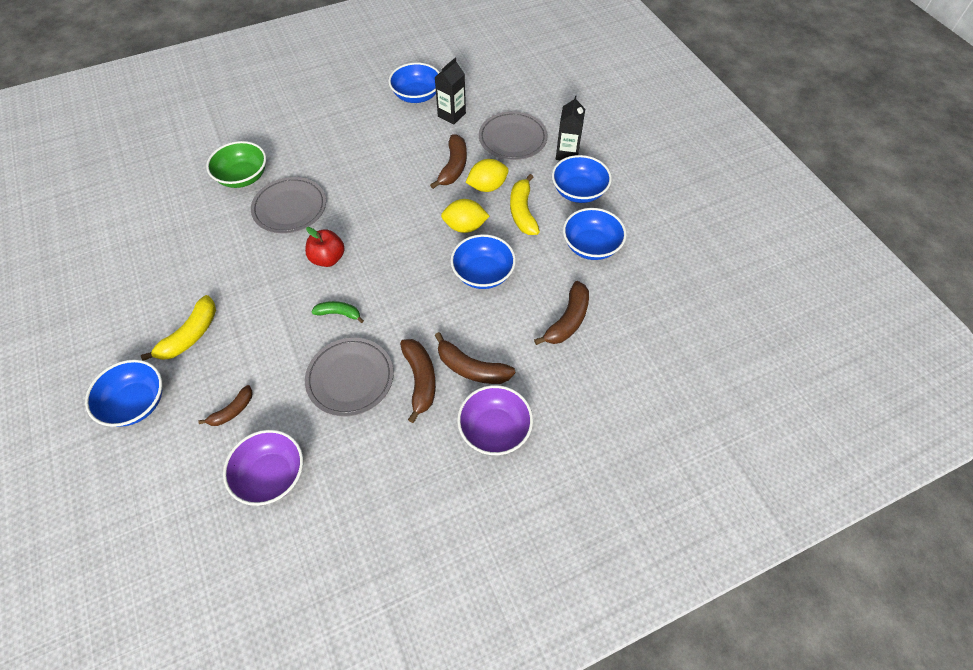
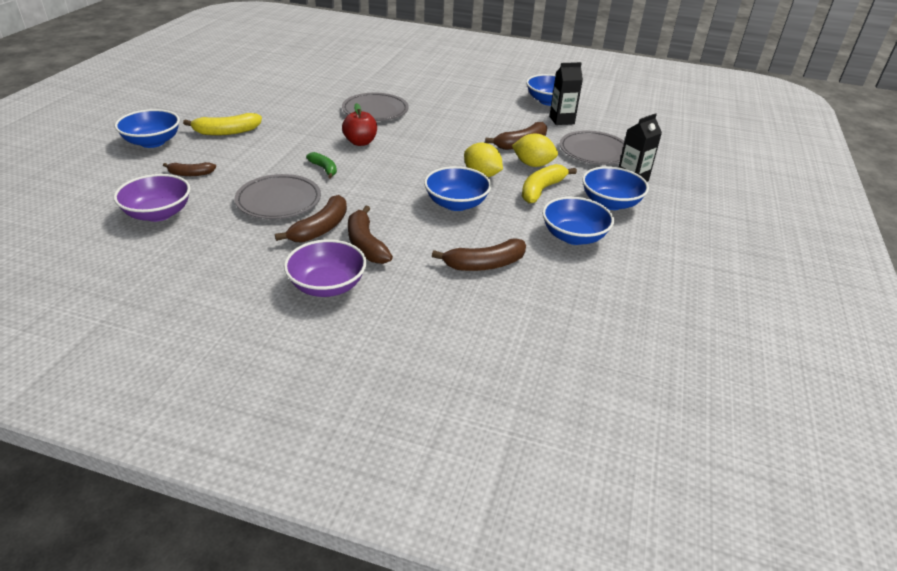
camera: 40 degrees right, 20 degrees down
green bowl [206,141,266,188] -> none

